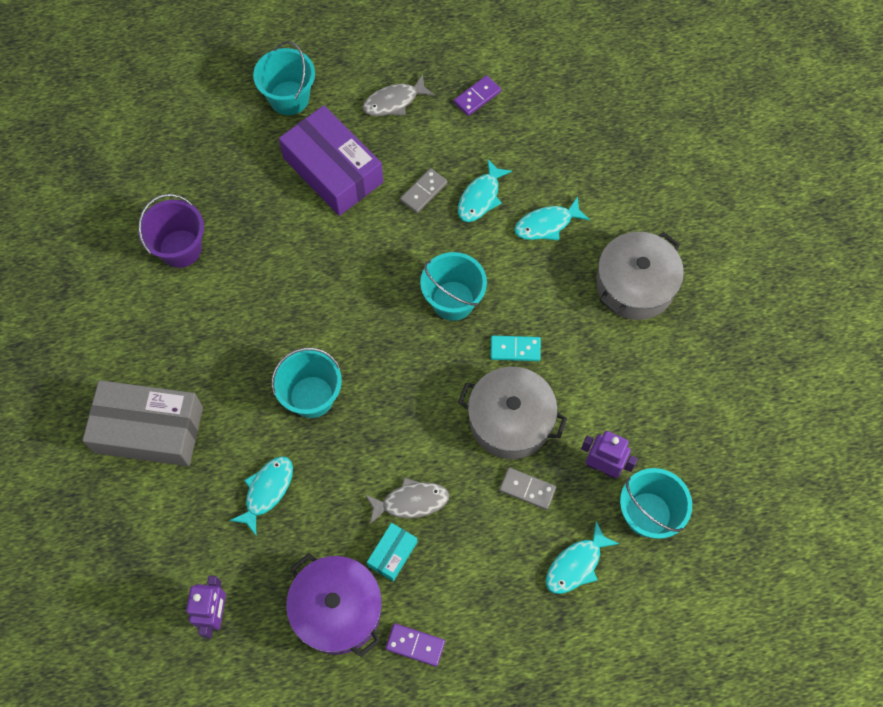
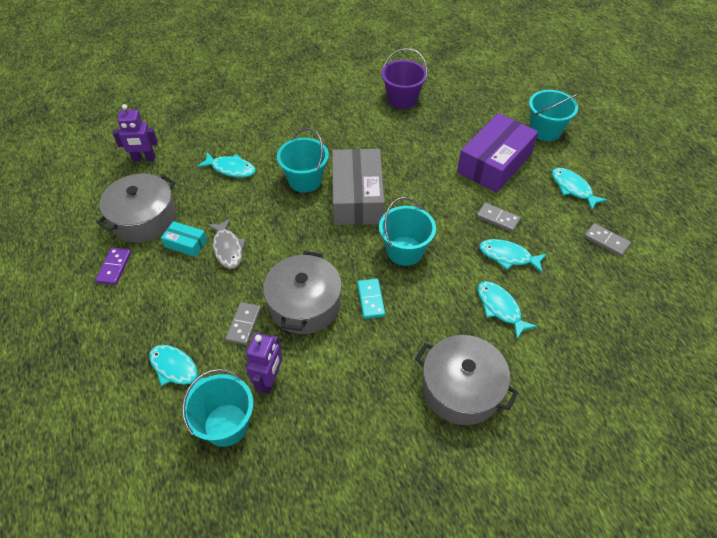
camera: 80 degrees right, 15 degrees down
grey box [83,380,203,466] -> grey box moved to [332,149,385,225]
purple pot [286,553,382,657] -> grey pot [96,174,176,243]
grey fish [362,75,434,116] -> turquoise fish [552,168,608,211]
purple domino [454,75,501,116] -> grey domino [584,223,631,257]

